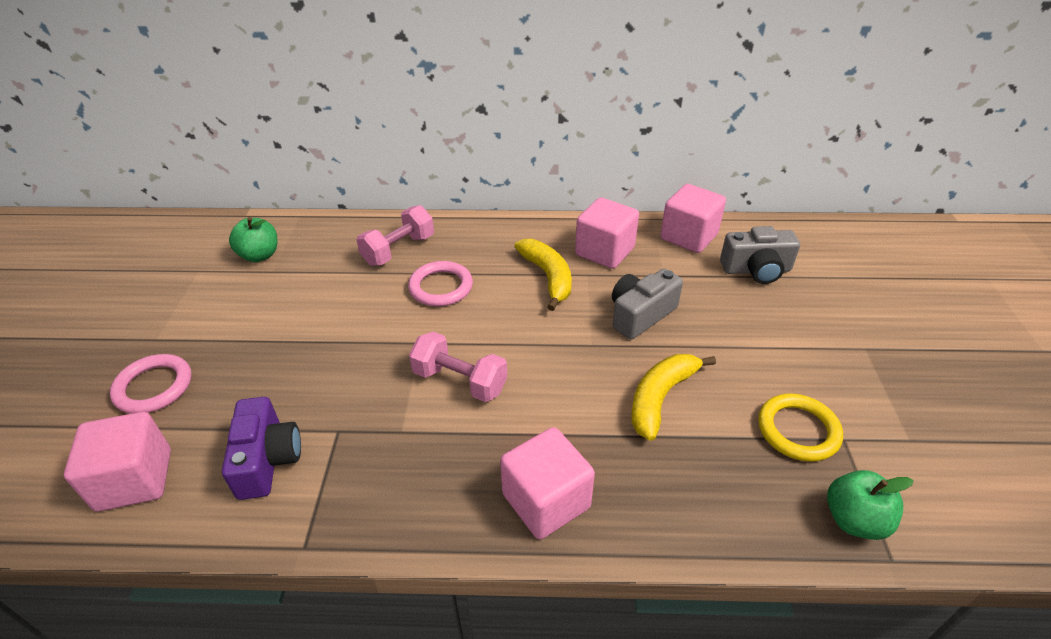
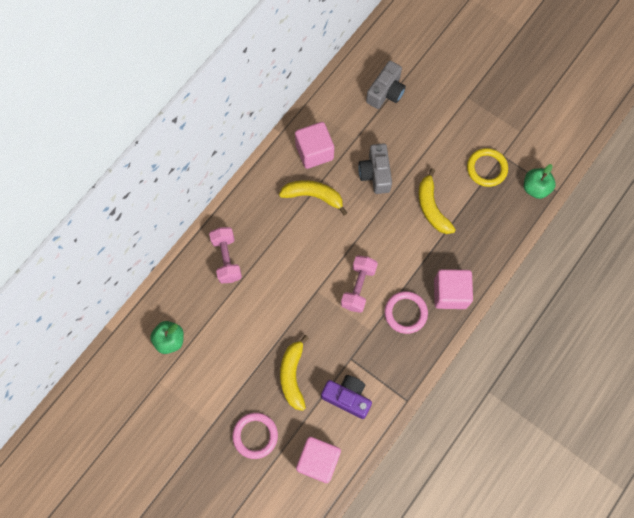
camera: 55 degrees left, 30 degrees up
pink ring [408,261,473,306] -> pink ring moved to [384,291,428,334]
pink dumbbell [409,332,507,402] -> pink dumbbell turned 45 degrees counterclockwise [341,255,378,313]
pink cube [660,184,726,253] -> none
none -> yellow banana [280,335,309,411]

